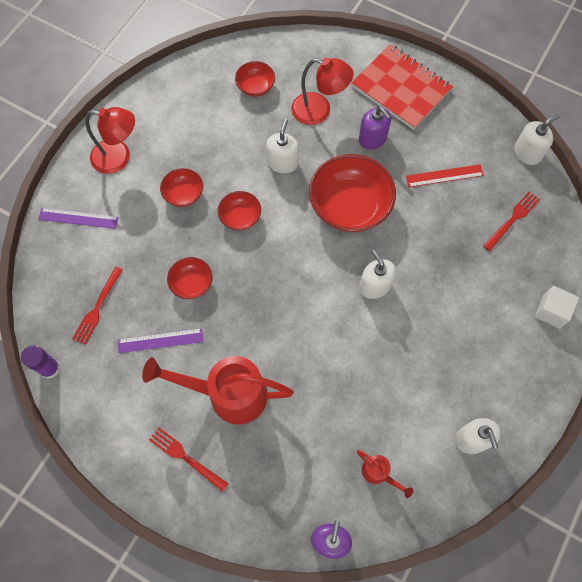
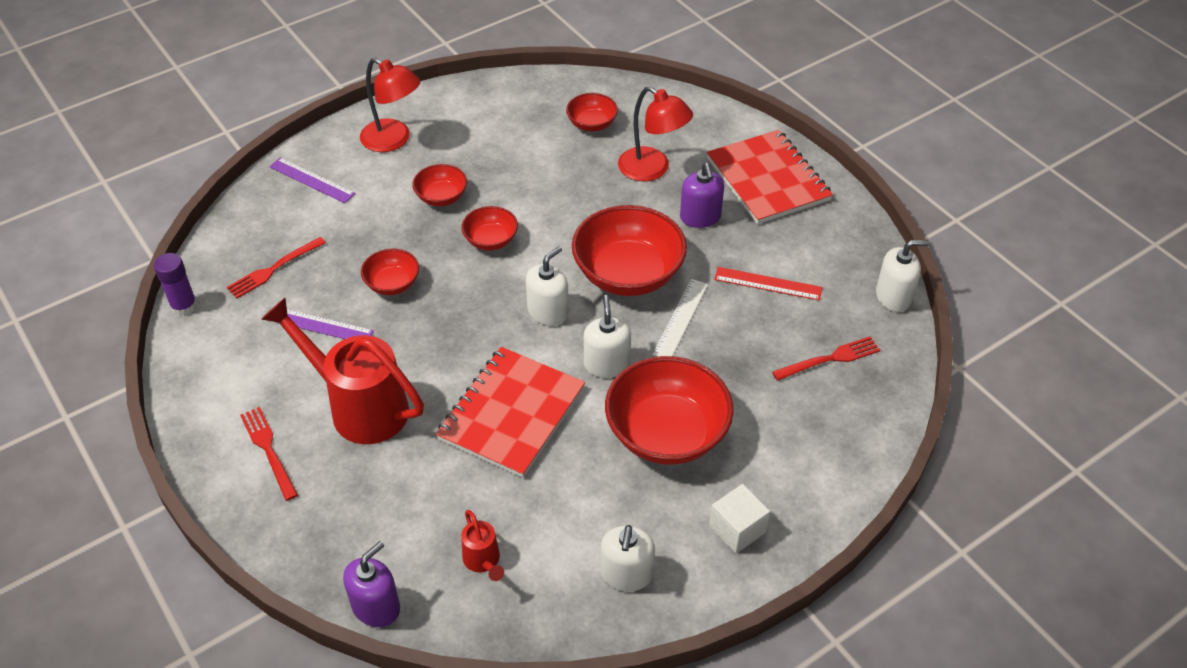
camera: 25 degrees right, 20 degrees down
white soap dispenser [266,119,299,173] -> white soap dispenser moved to [526,246,569,326]
white cube [534,286,579,329] -> white cube moved to [709,484,770,554]
none -> red notebook [436,347,585,478]
none -> red bowl [605,356,734,465]
none -> white ruler [653,279,708,357]

